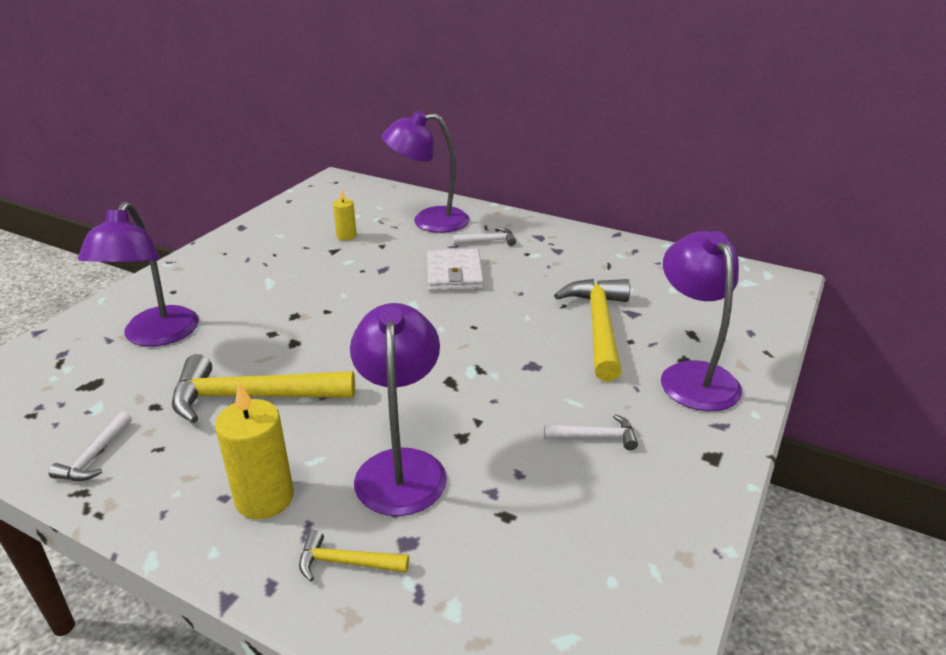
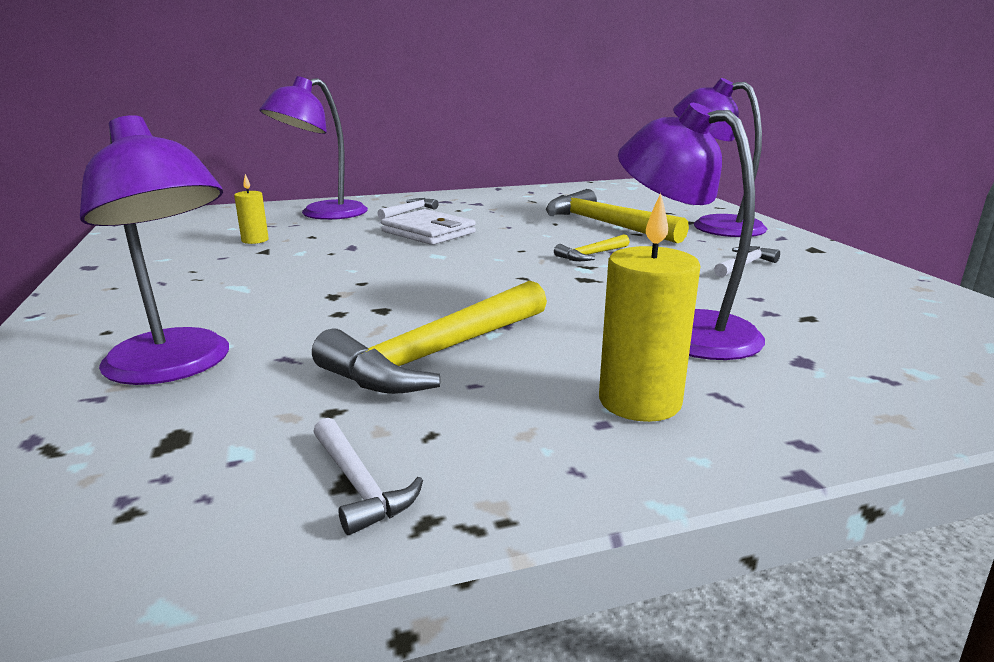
camera: 45 degrees left, 10 degrees down
yellow hammer [299,530,409,581] -> yellow hammer moved to [554,234,630,261]

